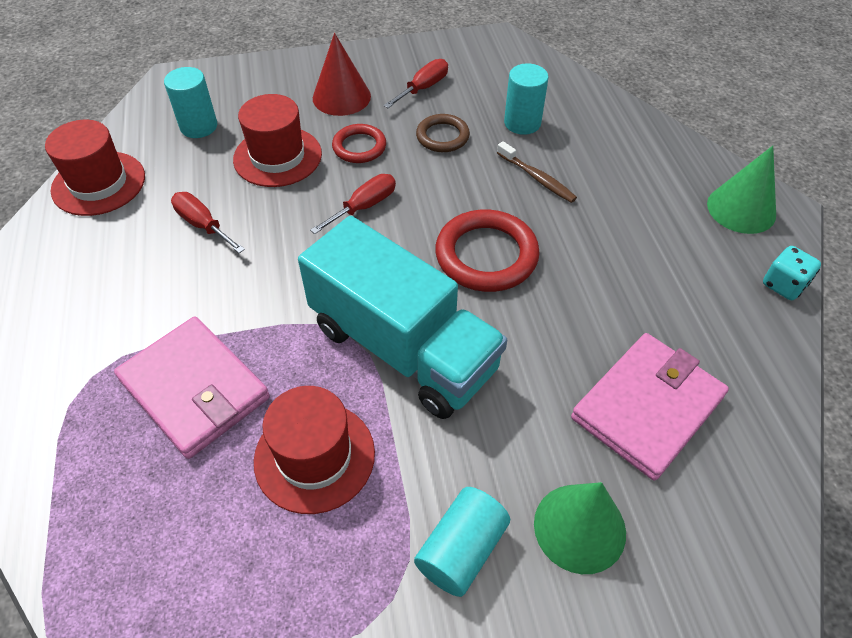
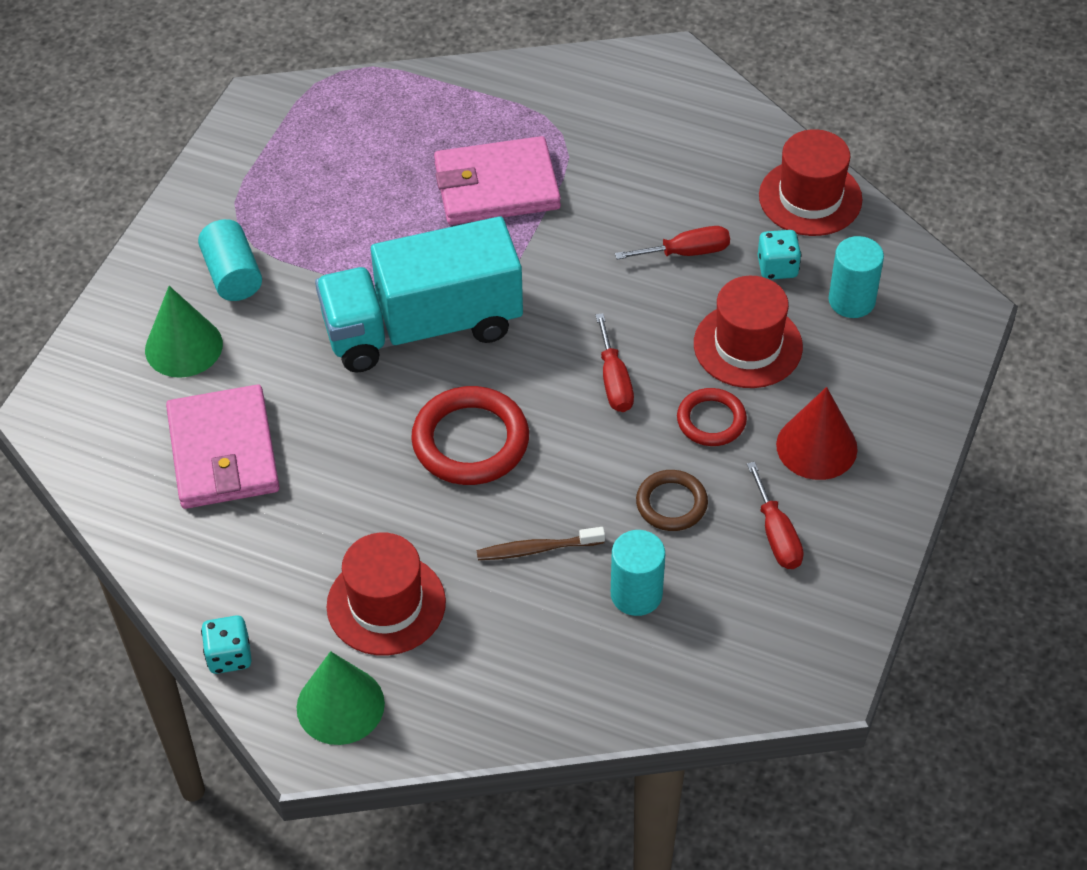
camera: 125 degrees right, 0 degrees up
red hat [254,386,375,514] -> red hat moved to [326,533,446,656]
none -> turquoise dice [758,230,801,280]

